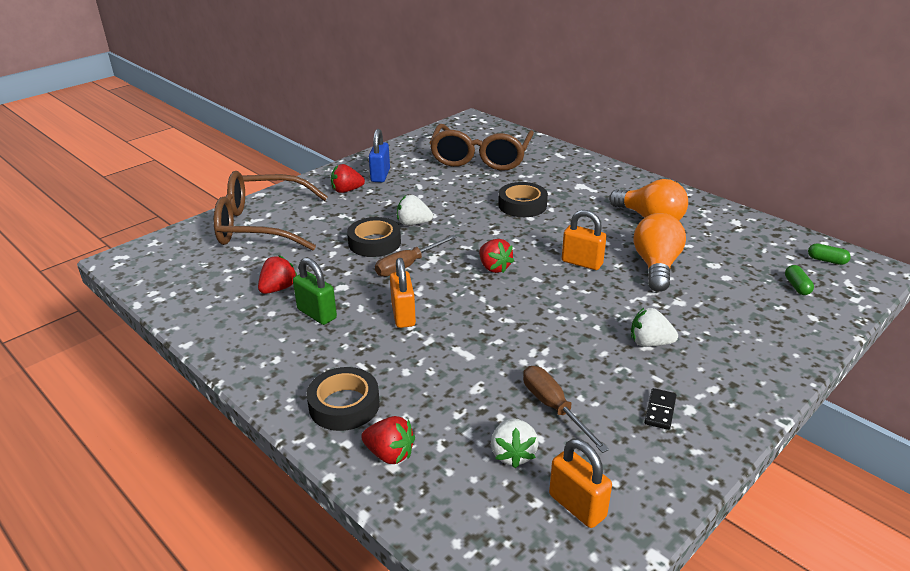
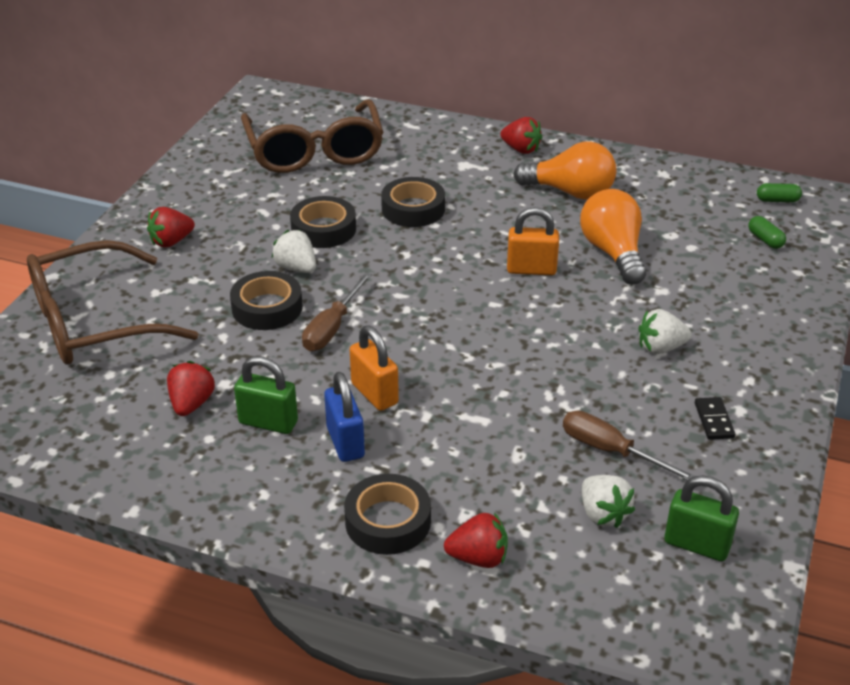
camera: 25 degrees left, 5 degrees up
blue padlock [369,129,390,182] -> blue padlock moved to [324,372,365,462]
white strawberry [397,195,433,225] -> white strawberry turned 60 degrees clockwise [272,230,316,273]
red strawberry [479,239,514,273] -> red strawberry moved to [500,117,542,154]
orange padlock [549,438,612,528] -> green padlock [665,475,739,561]
none -> black tape [290,196,356,248]

